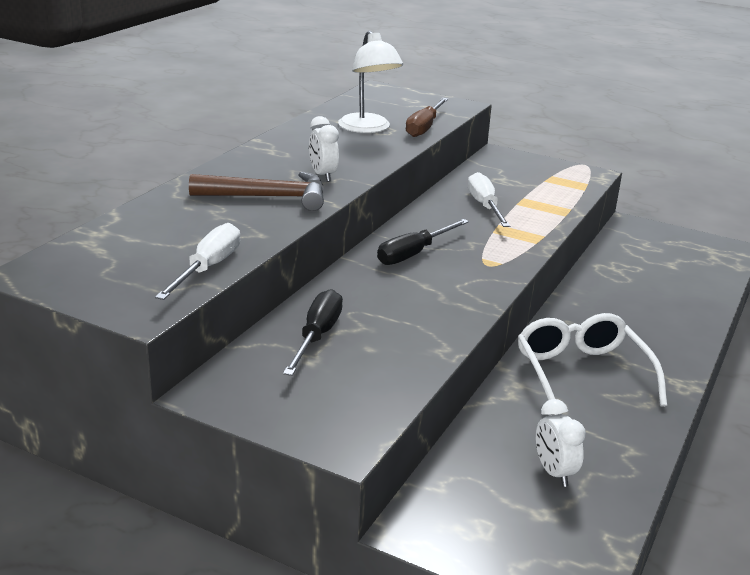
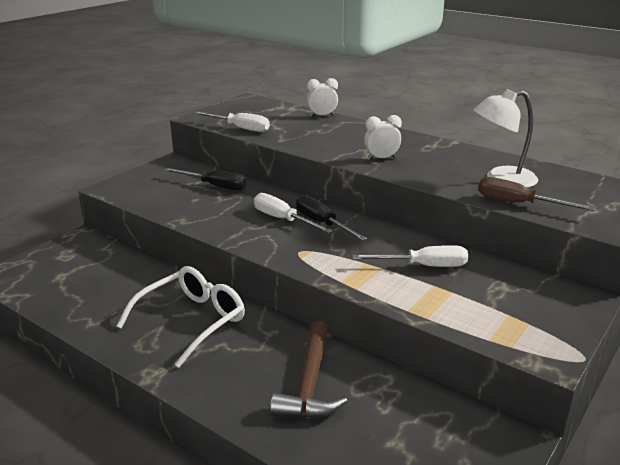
camera: 100 degrees right, 0 degrees up
brown hammer [189,172,324,211] -> brown hammer moved to [270,321,348,418]
white glasses [518,313,667,415] -> white glasses turned 45 degrees counterclockwise [117,266,245,368]
white clock [536,399,586,487] -> white clock moved to [307,78,338,117]
none -> white screwdriver [254,193,332,233]

